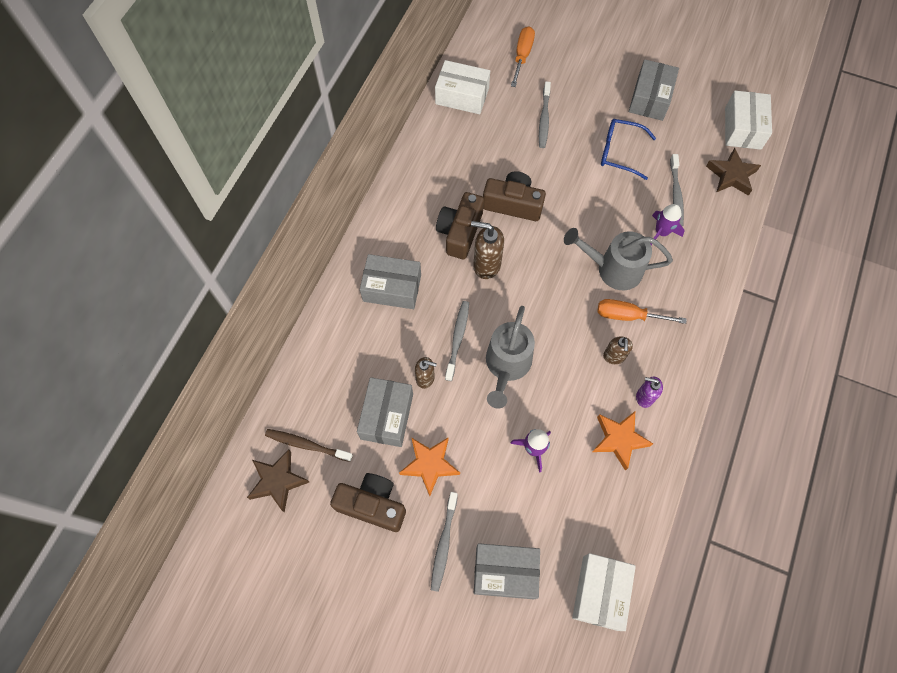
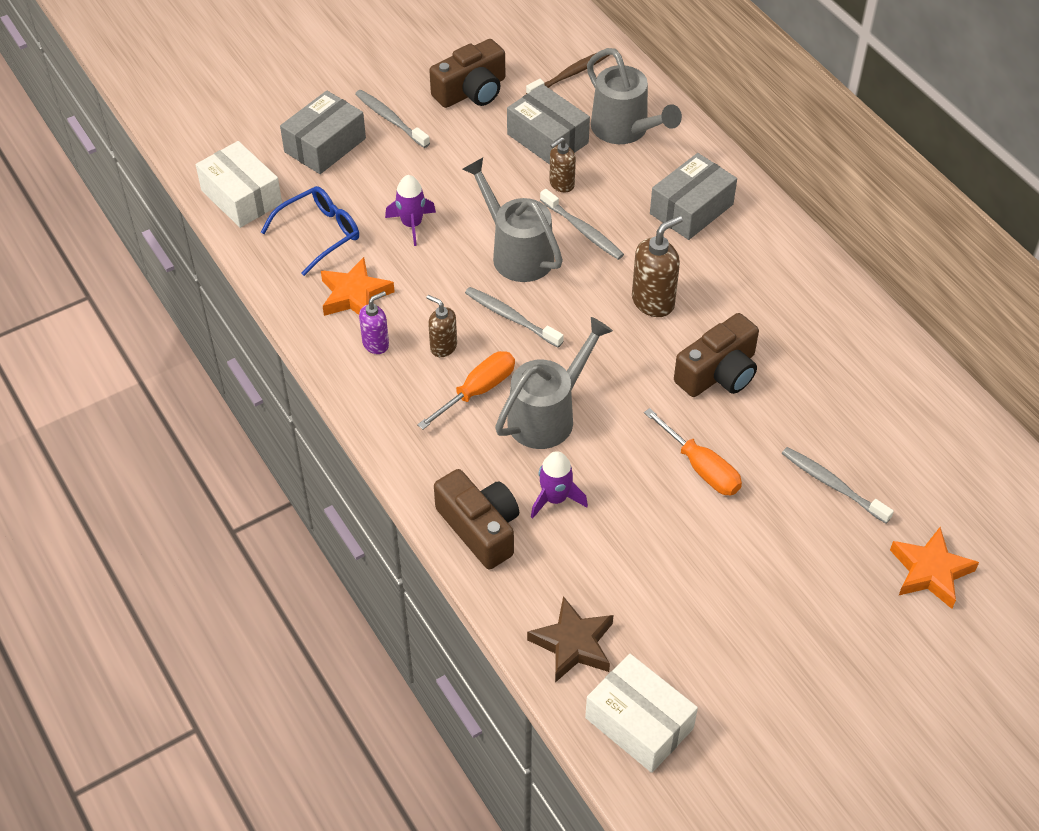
camera: 125 degrees right, 15 degrees down
brown star [247,449,309,512] -> none
orange star [399,437,460,496] -> orange star moved to [890,527,979,609]
white box [435,60,490,114] -> none
brown camera [436,192,484,259] -> brown camera moved to [434,469,519,569]
orange screwdriver [511,26,535,87] -> orange screwdriver moved to [644,408,742,495]
blue glasses [601,119,656,180] -> blue glasses moved to [261,186,359,276]
grey box [629,59,679,121] -> none
grey toothbrush [670,154,684,226] -> grey toothbrush moved to [465,287,564,348]
none -> grey watering can [587,48,682,144]

